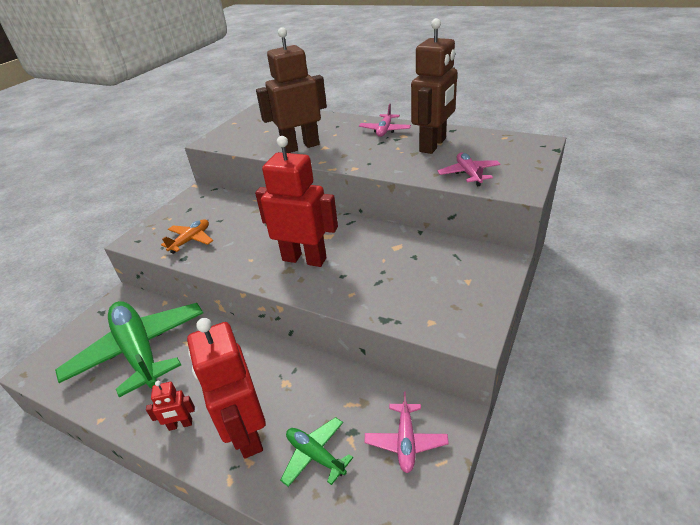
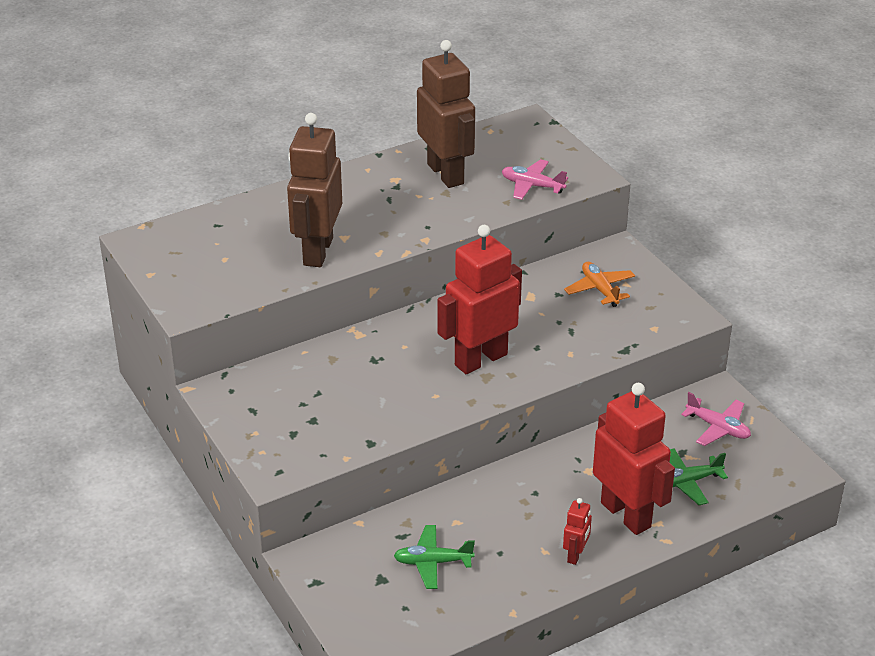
camera: 60 degrees left, 0 degrees up
green plane [55,301,203,398] -> green plane [394,525,475,589], size x0.46
orange plane [161,219,213,254] -> orange plane moved to [564,262,635,307]
red robot [187,318,266,458] -> red robot turned 135 degrees counterclockwise [593,383,675,535]
pink plane [359,104,411,137] -> none

